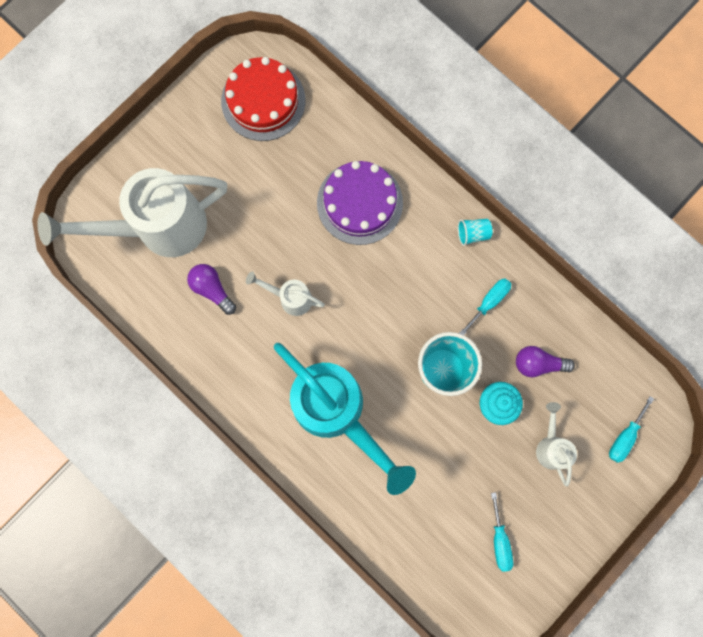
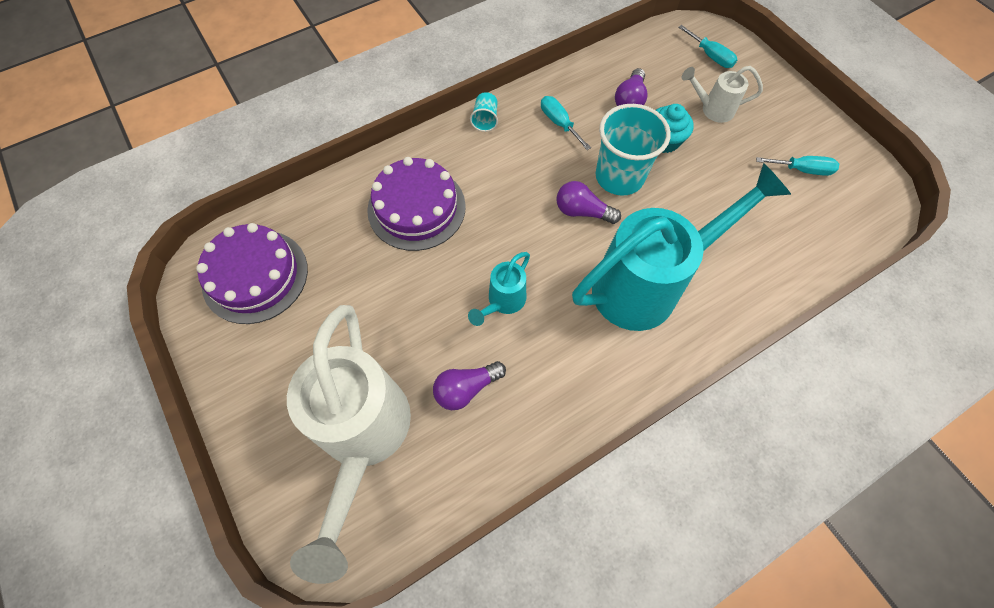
camera: 75 degrees left, 15 degrees down
red cake [221,57,305,141] -> purple cake [196,223,308,324]
white watering can [246,271,325,316] -> turquoise watering can [468,252,530,326]
none -> purple light bulb [557,181,621,224]

